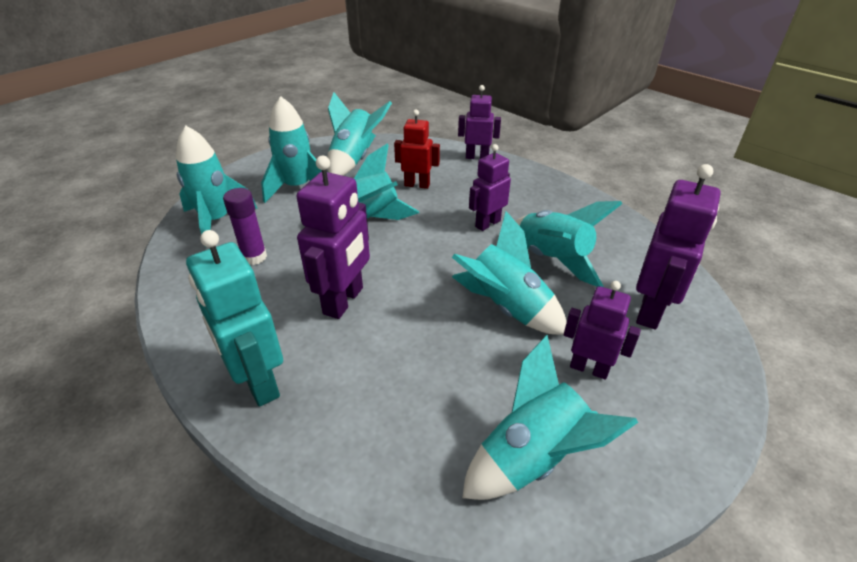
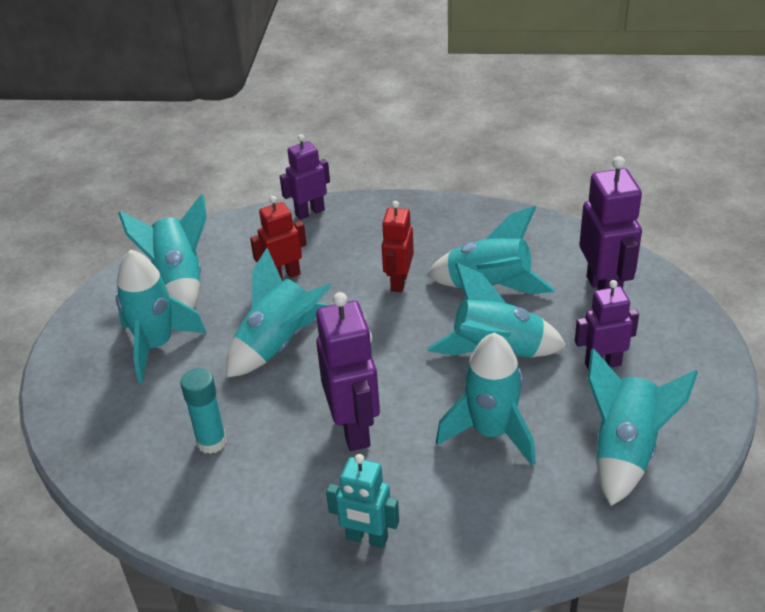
camera: 35 degrees left, 0 degrees up
turquoise rocket [176,126,258,247] -> turquoise rocket moved to [436,333,536,466]
turquoise robot [186,230,283,407] -> turquoise robot [326,454,399,548], size x0.64
purple glue stick [223,188,267,265] -> turquoise glue stick [180,368,227,454]
purple robot [469,144,511,231] -> red robot [381,201,414,292]

